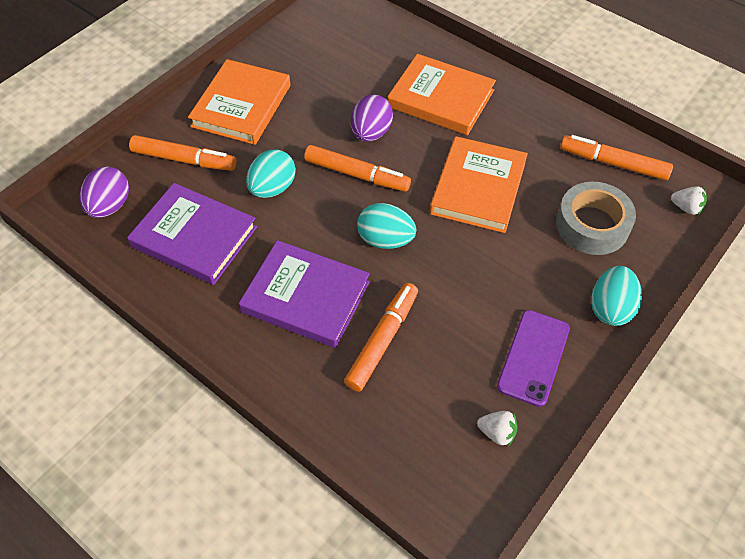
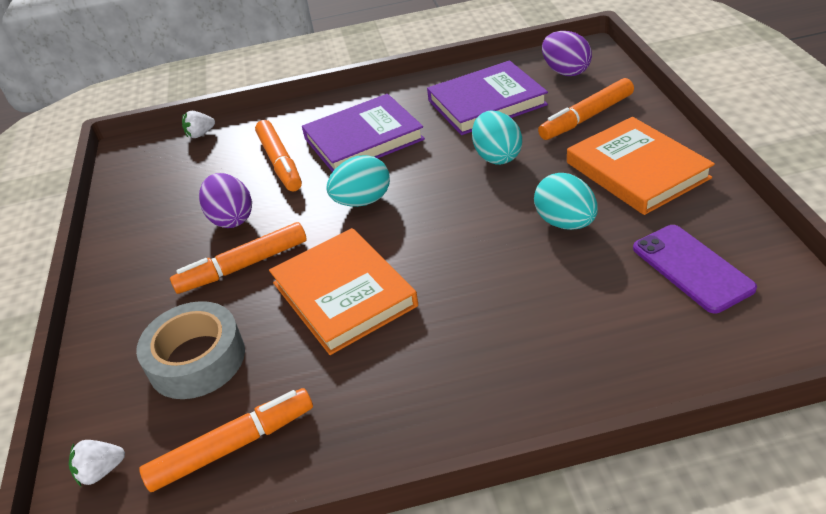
camera: 135 degrees right, 15 degrees down
orange marker [304,145,411,192] -> orange marker moved to [170,222,306,294]
purple egg [351,95,393,142] -> purple egg moved to [199,173,252,228]
orange book [388,54,496,135] -> none
white strawberry [477,411,518,446] -> white strawberry moved to [182,111,215,138]
purple phone [497,310,570,407] -> purple phone moved to [633,225,757,313]
turquoise egg [591,266,642,326] -> turquoise egg moved to [534,173,598,230]

